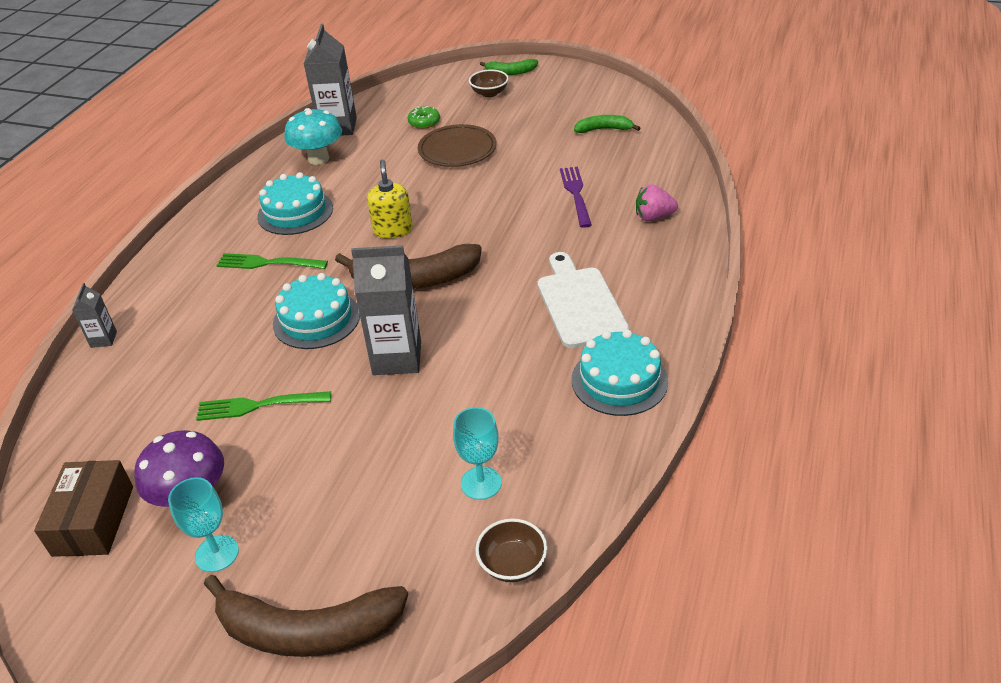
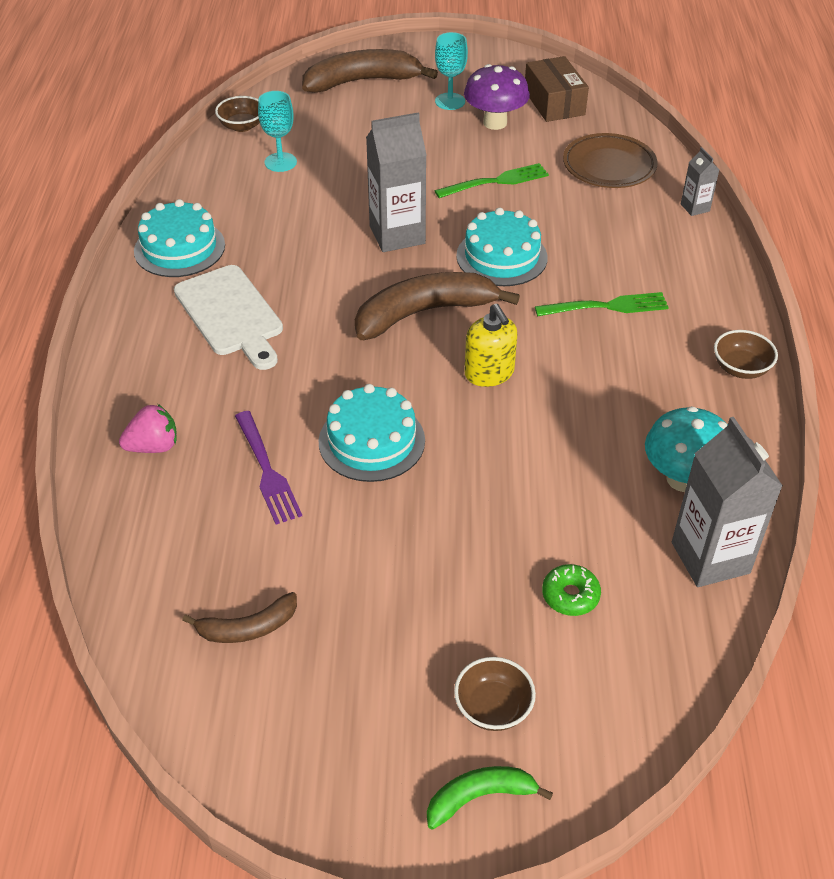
camera: 160 degrees right, 5 degrees up
turquoise cake [257,172,333,235] -> turquoise cake moved to [319,384,425,482]
brown plate [418,124,496,167] -> brown plate moved to [563,133,658,188]
green banana [574,115,640,133] -> brown banana [182,592,297,643]
none -> brown bowl [714,330,778,379]

